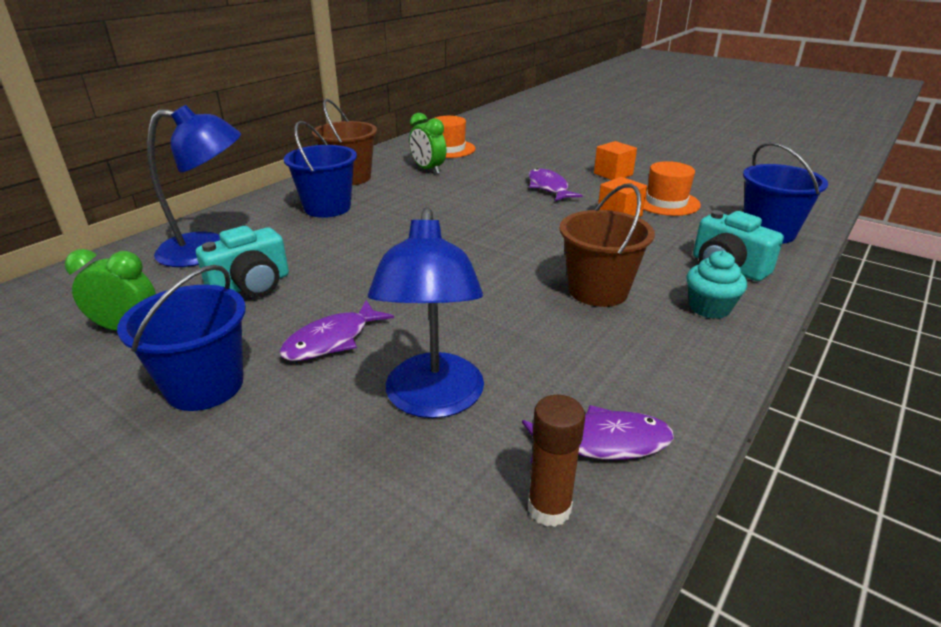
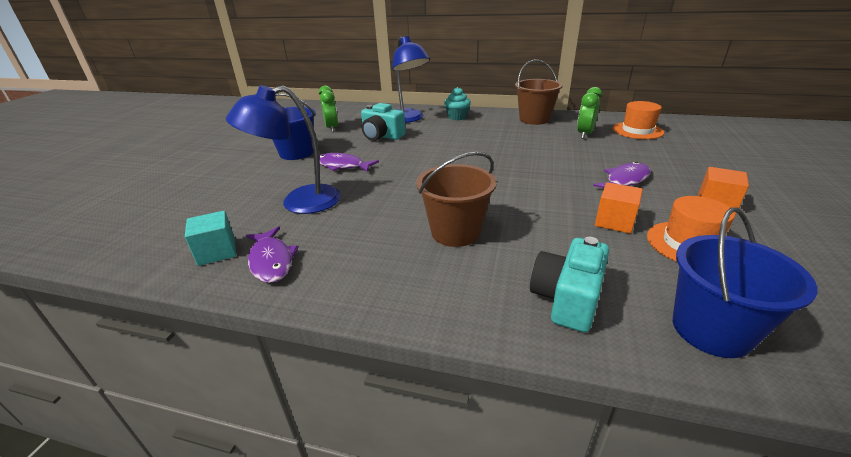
camera: 70 degrees right, 0 degrees up
blue bucket [283,121,357,218] -> none
brown glue stick [528,395,585,527] -> turquoise cube [185,211,236,266]
turquoise cupcake [687,251,747,319] -> turquoise cupcake moved to [444,87,471,120]

